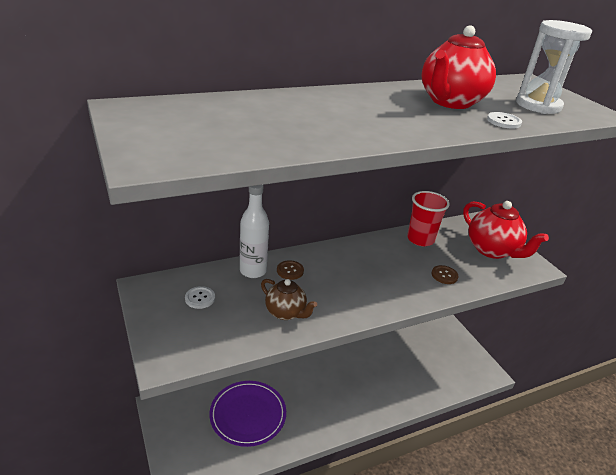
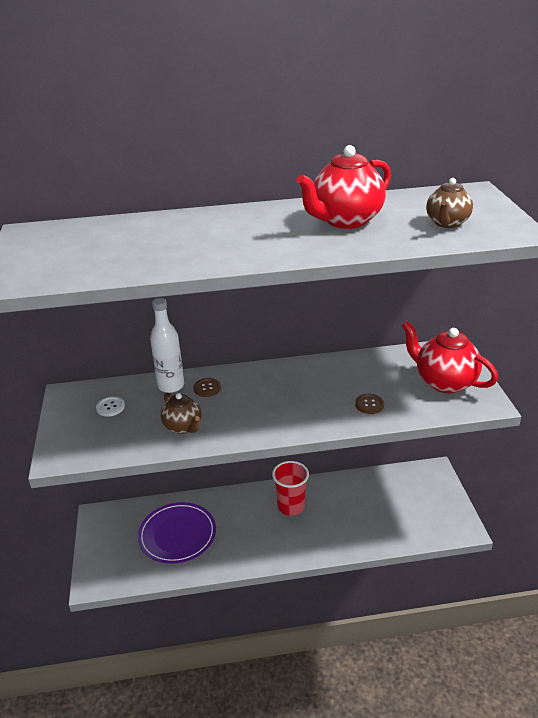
camera: 20 degrees right, 0 degrees up
red cup [407,191,450,246] -> red cup moved to [272,461,309,516]
red teapot [463,201,549,259] -> red teapot turned 150 degrees clockwise [402,321,498,393]
white button [487,112,522,129] -> none
white hourglass [516,20,592,114] -> brown teapot [426,178,473,228]

